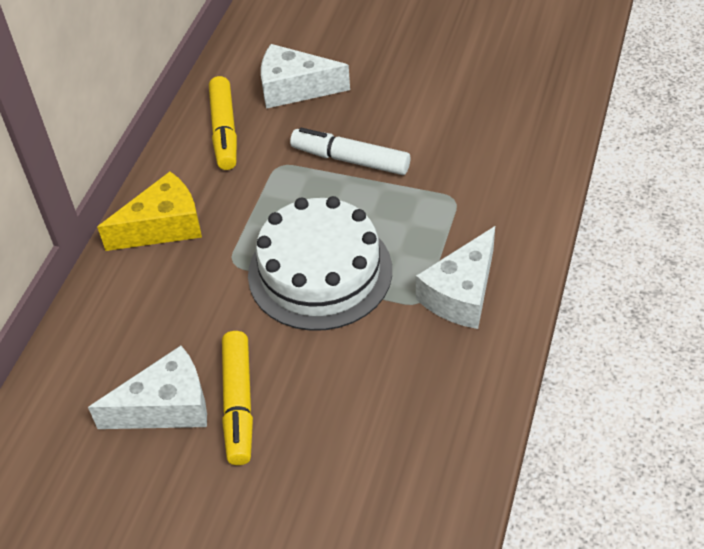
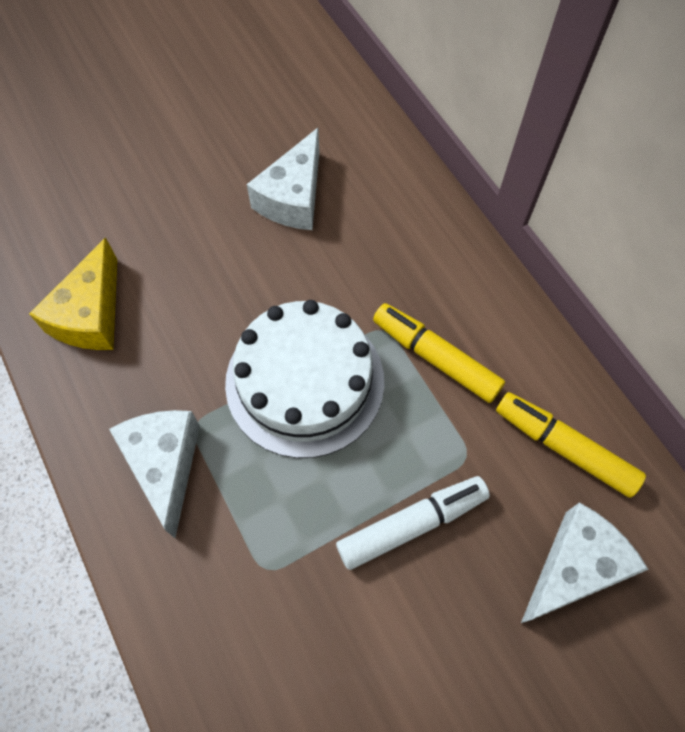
camera: 130 degrees right, 15 degrees up
yellow cheese [97,171,202,251] -> yellow cheese moved to [29,238,117,350]
yellow marker [222,331,253,465] -> yellow marker moved to [373,303,505,403]

